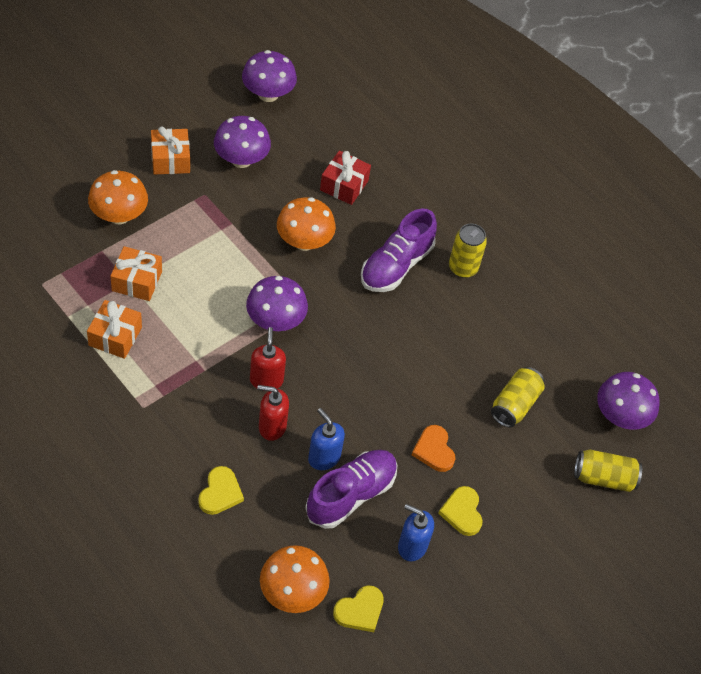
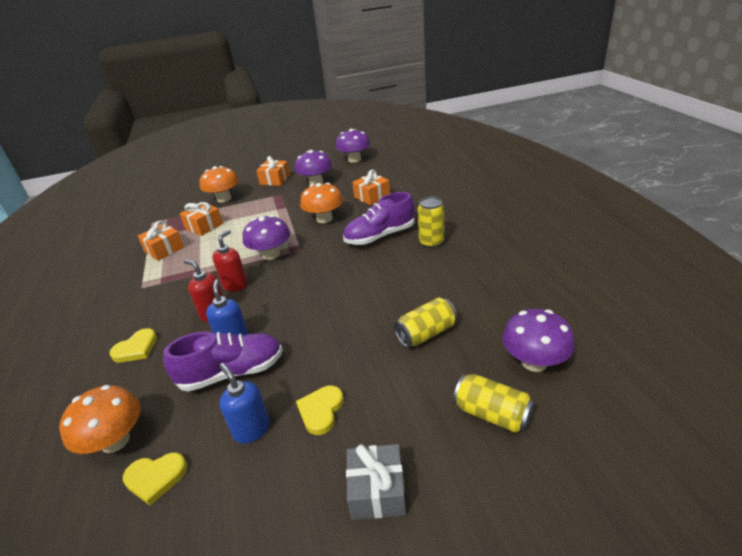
camera: 35 degrees right, 20 degrees down
red gift [320,150,371,205] -> orange gift [352,170,390,205]
orange heart [412,425,455,472] -> none
none -> grey gift [346,444,406,520]

